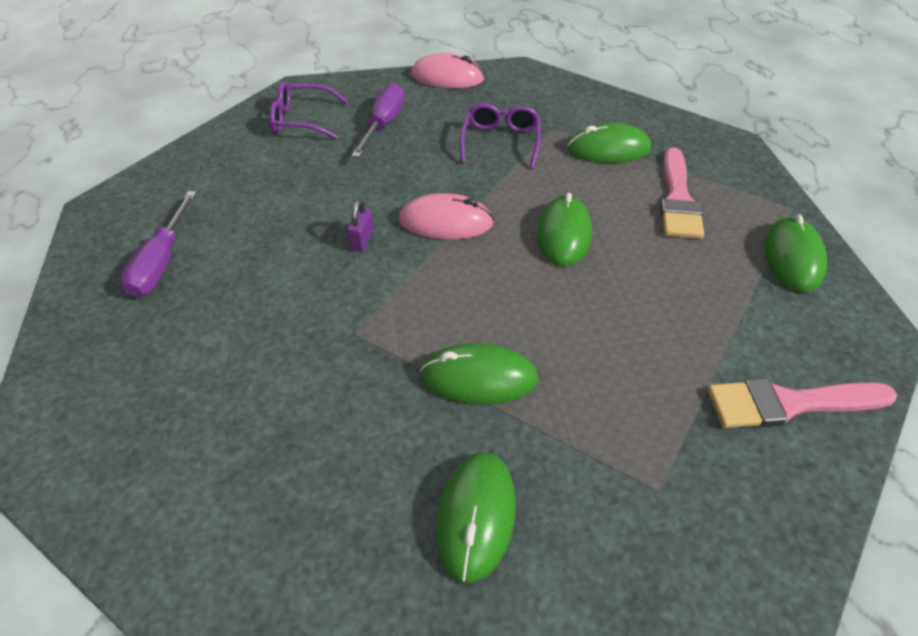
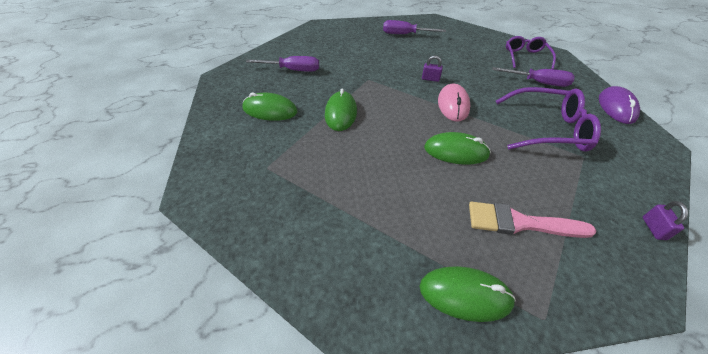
camera: 90 degrees right, 0 degrees up
pink mouse [411,53,484,88] -> purple mouse [599,86,640,124]
purple glasses [460,103,541,169] -> purple glasses [496,87,601,151], size x1.53
green mouse [567,123,651,163] -> none
pink brush [707,378,897,428] -> none
none -> purple screwdriver [246,56,319,72]
none -> purple padlock [643,201,688,240]

